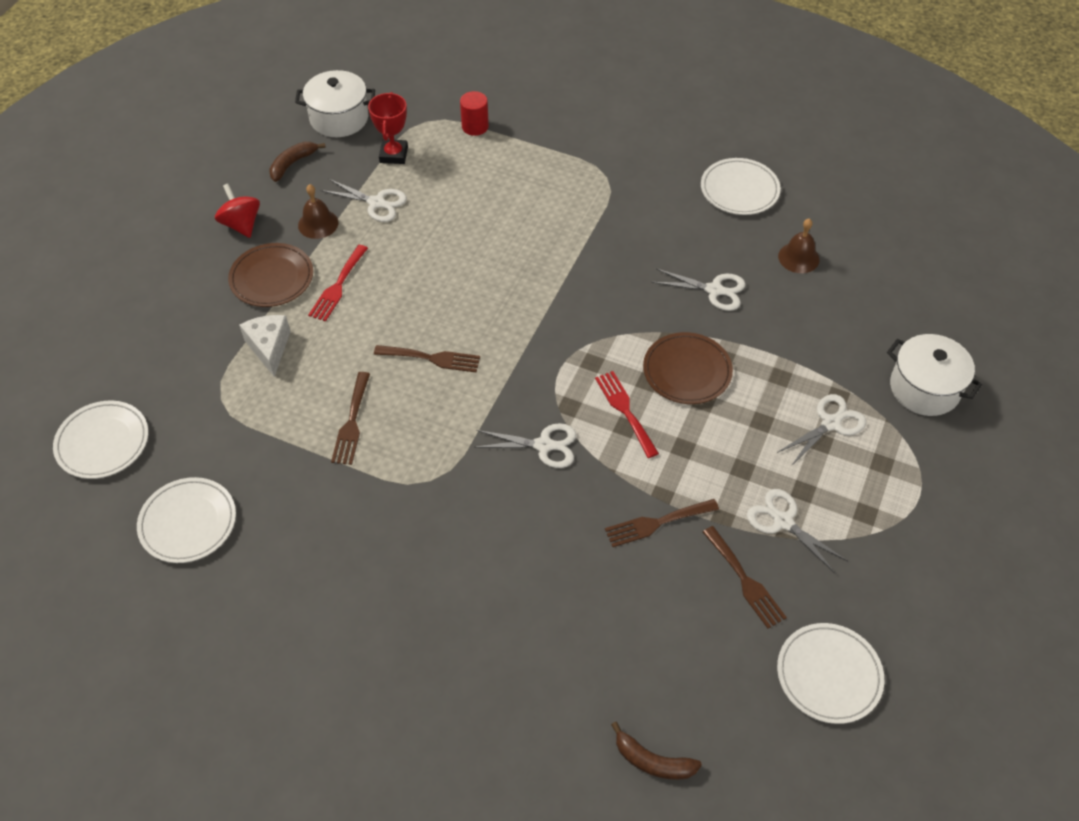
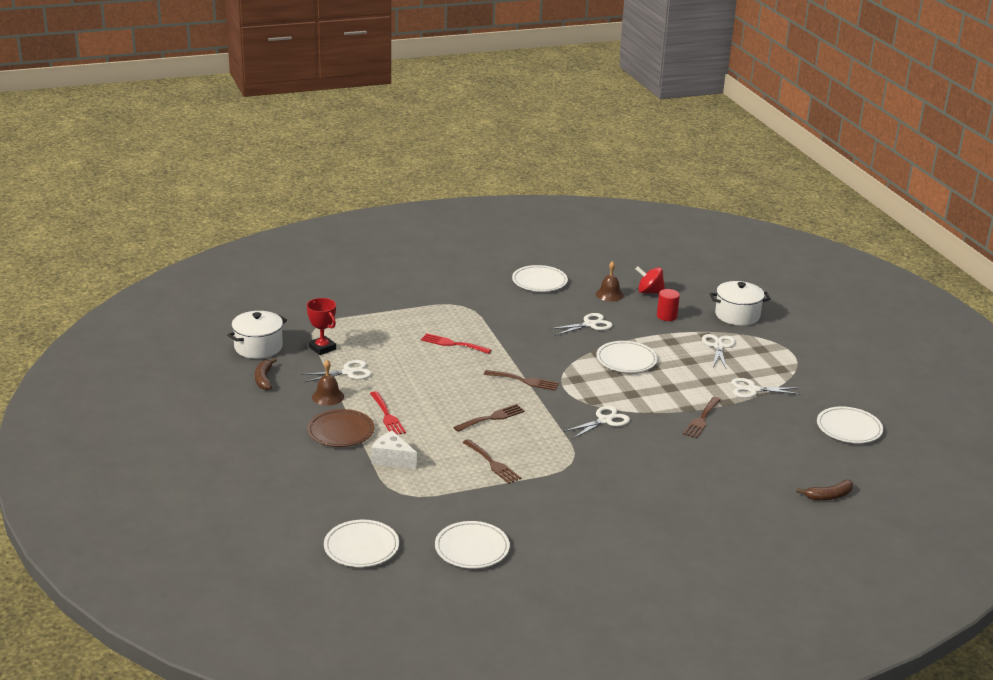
camera: 45 degrees left, 25 degrees down
red spinning top [215,183,260,238] -> red spinning top moved to [636,266,665,294]
red cylinder [460,91,489,136] -> red cylinder moved to [657,289,680,321]
red fork [595,371,659,458] -> red fork moved to [421,333,491,354]
brown plate [643,332,733,404] -> white plate [596,341,658,373]
brown fork [703,526,787,629] -> brown fork moved to [484,370,559,391]

